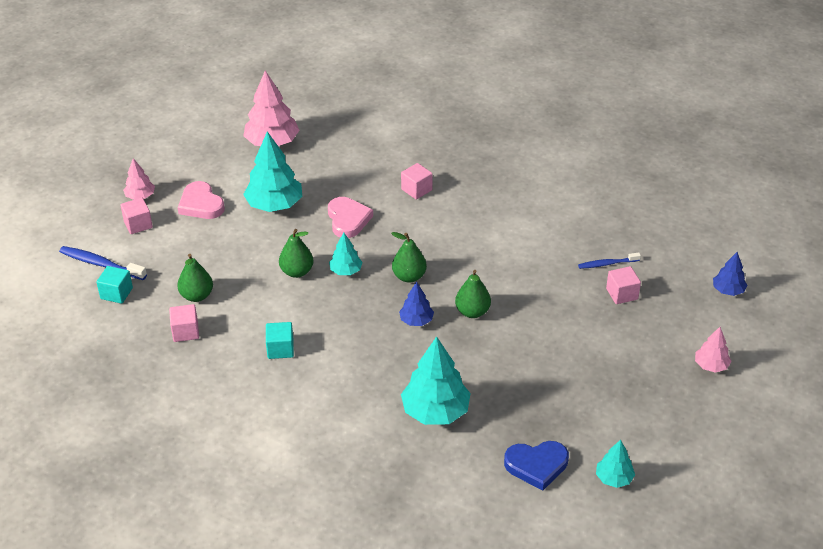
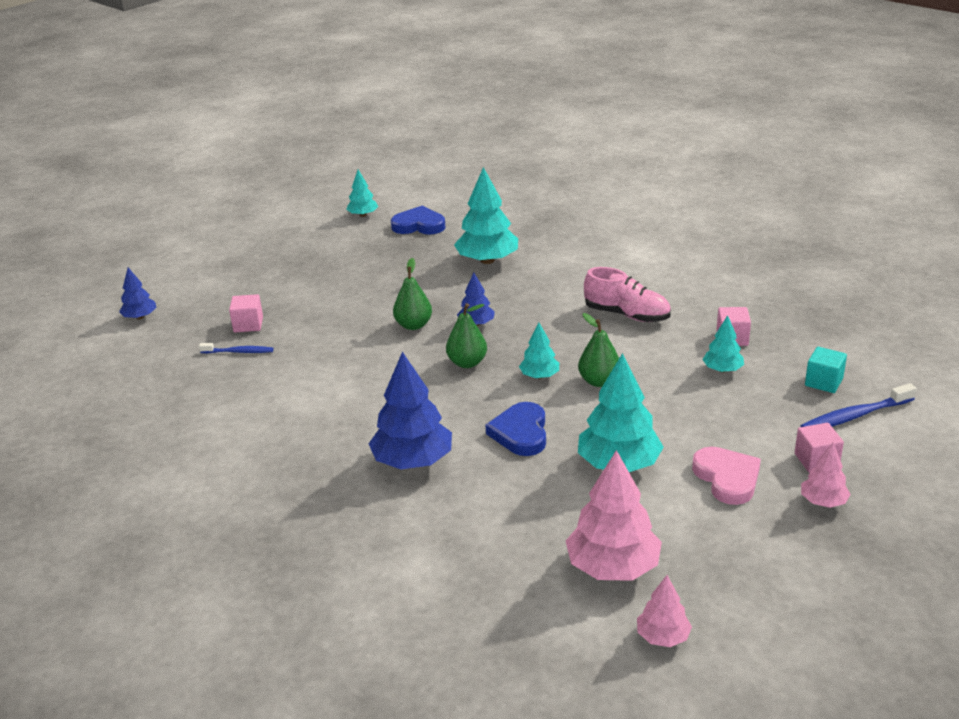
camera: 165 degrees left, 10 degrees down
blue toothbrush [59,246,147,280] -> blue toothbrush turned 120 degrees clockwise [800,383,917,427]
green pear [177,254,213,302] -> turquoise tree [702,315,744,372]
turquoise cube [266,322,294,359] -> pink shoe [584,267,671,322]
pink heart [328,197,373,238] -> blue heart [486,402,546,456]
pink cube [401,163,433,200] -> blue tree [368,352,452,469]
pink tree [695,327,732,373] -> pink tree moved to [637,575,692,647]

